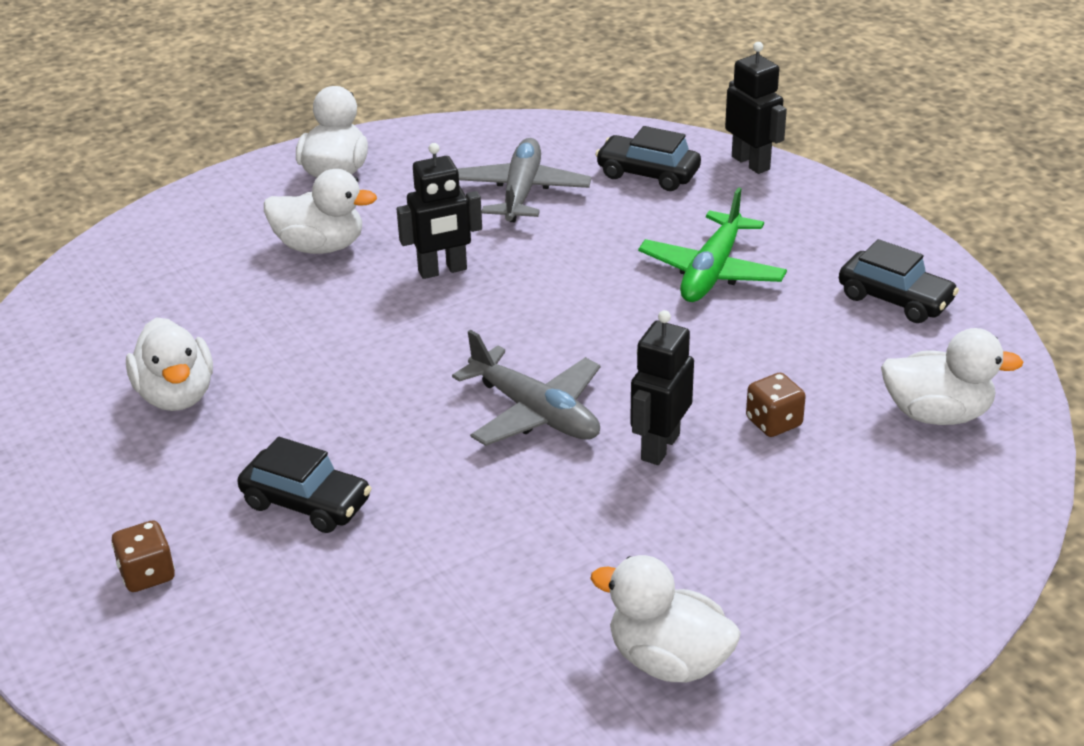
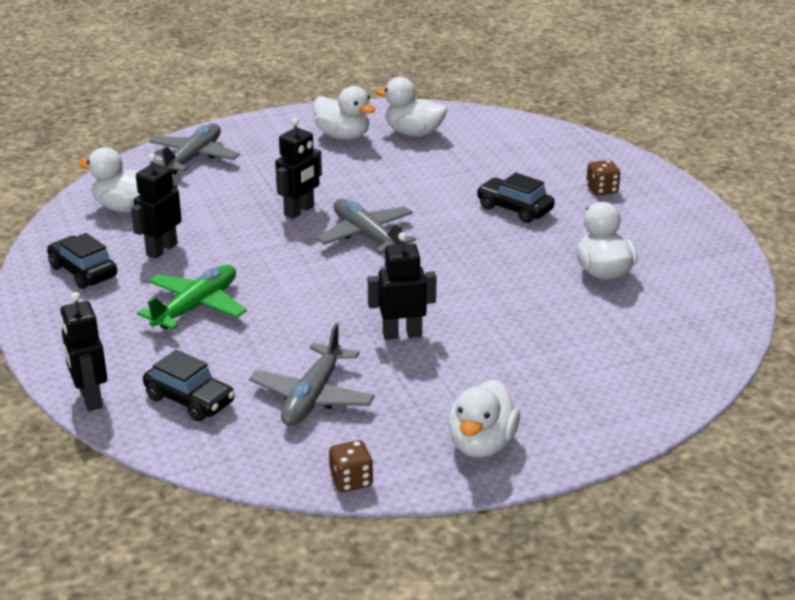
camera: 170 degrees left, 5 degrees down
white duck [264,169,377,254] -> white duck moved to [375,77,447,137]
brown dice [746,373,806,437] -> brown dice moved to [329,440,373,492]
none -> black robot [131,154,182,259]
none -> grey plane [149,124,240,175]

